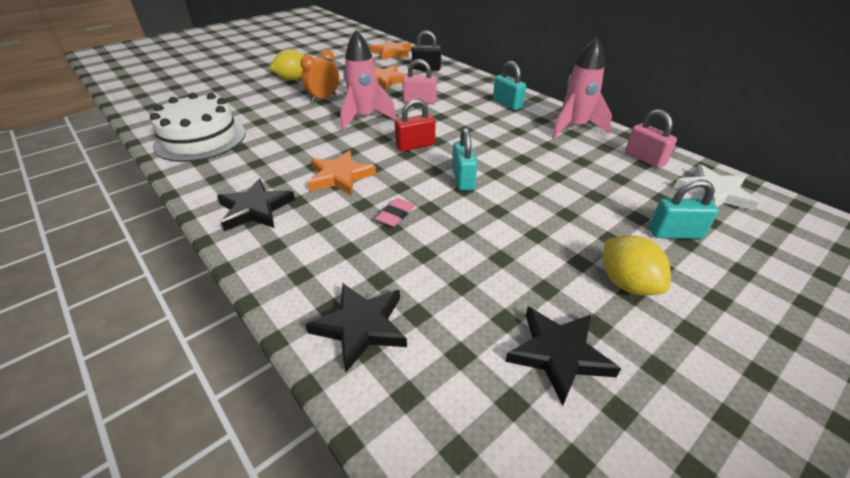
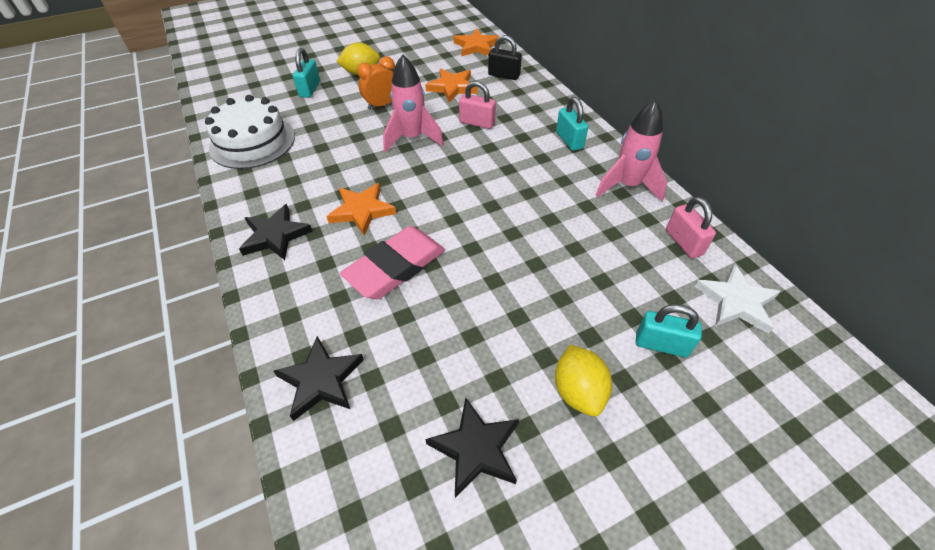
camera: 15 degrees right, 10 degrees up
pink eraser [375,198,415,227] -> pink eraser [340,226,445,299], size x2.30
red padlock [395,98,435,152] -> none
turquoise padlock [452,128,478,191] -> turquoise padlock moved to [293,48,320,98]

